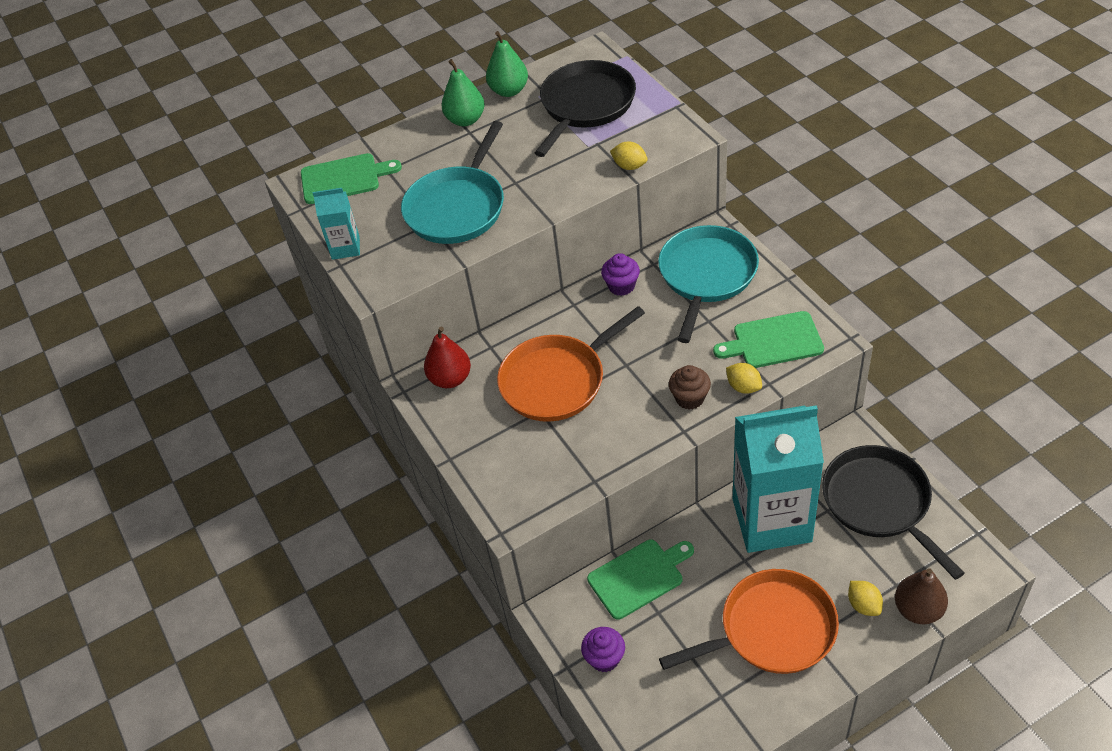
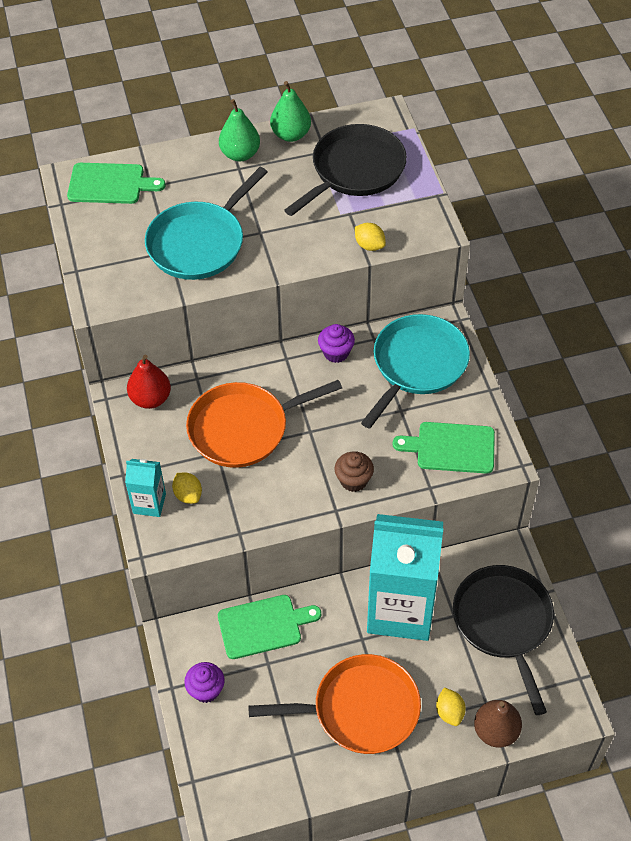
camera: 10 degrees right, 5 degrees up
turquoise carton [312,188,360,260] -> turquoise carton moved to [125,459,166,517]
yellow lemon [726,363,762,394] -> yellow lemon moved to [172,473,202,504]

